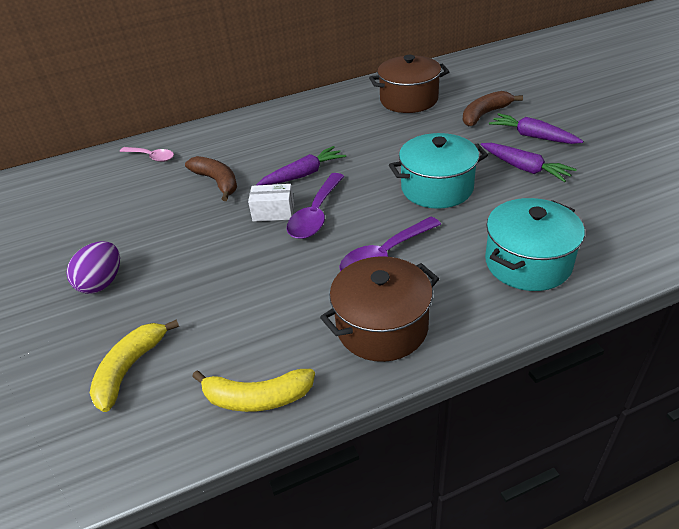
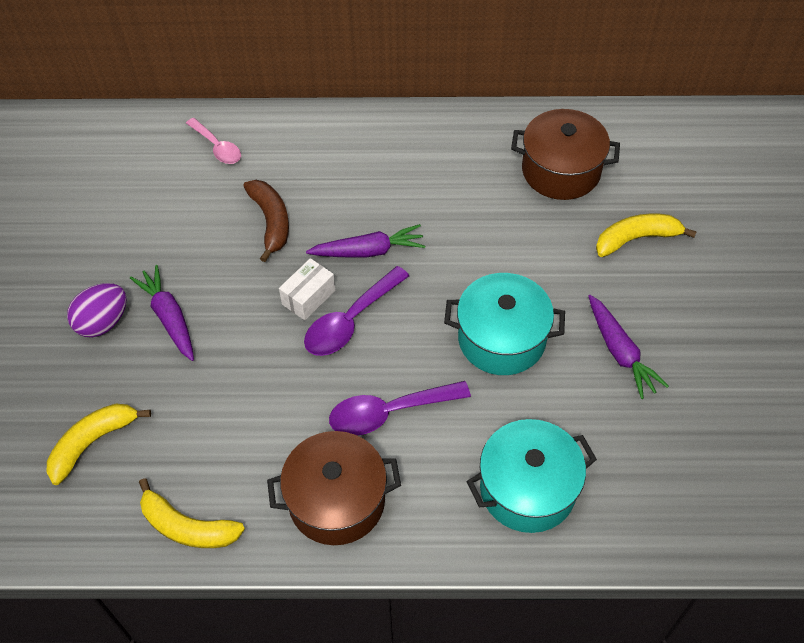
camera: 20 degrees right, 15 degrees up
white box [248,184,294,222] -> white box turned 75 degrees counterclockwise [279,258,335,320]
brown banana [463,91,523,127] -> yellow banana [596,214,697,257]
purple carrot [489,113,583,144] -> purple carrot moved to [130,265,194,361]

